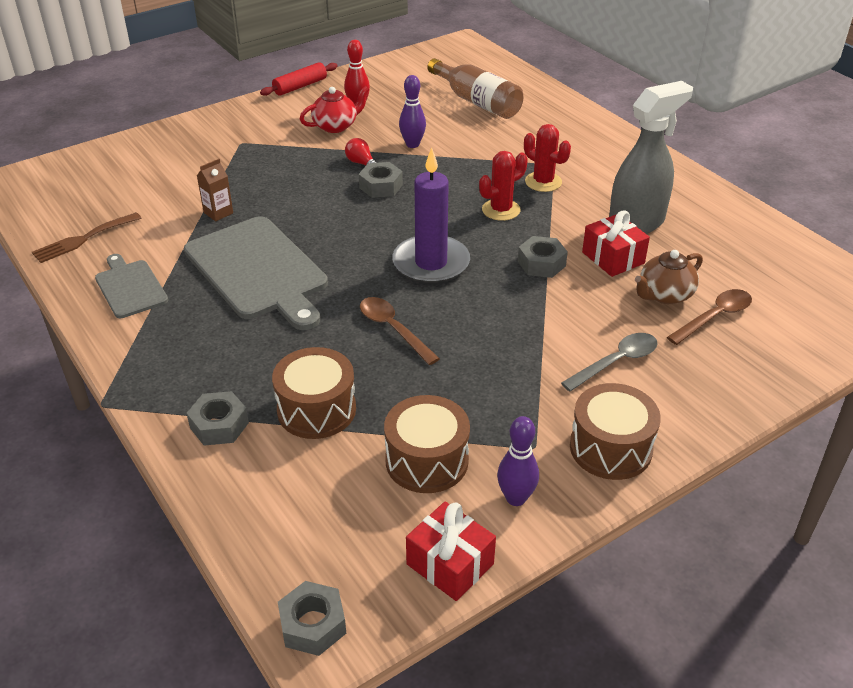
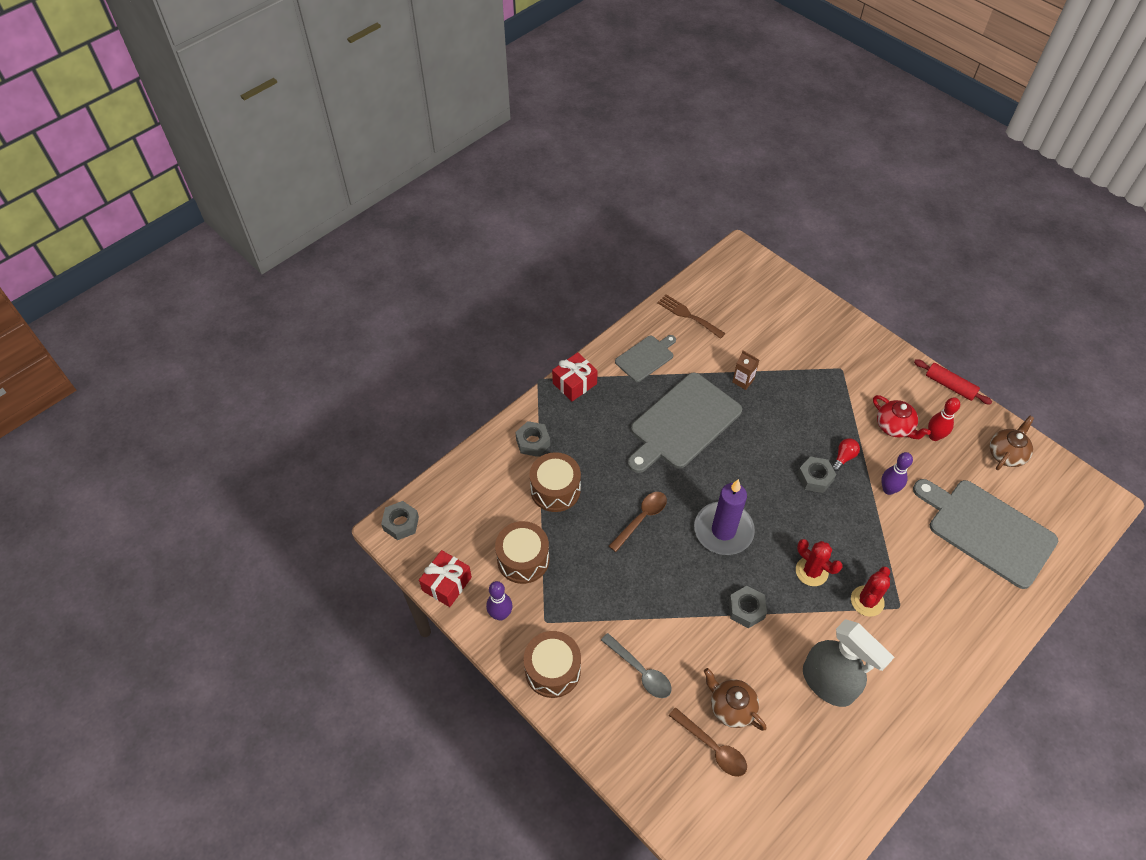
camera: 80 degrees right, 15 degrees up
brown bottle [427,58,523,119] -> grey cutting board [913,479,1058,589]
red gift [582,210,650,277] -> red gift moved to [552,352,598,401]
none -> brown teapot [990,416,1034,470]

